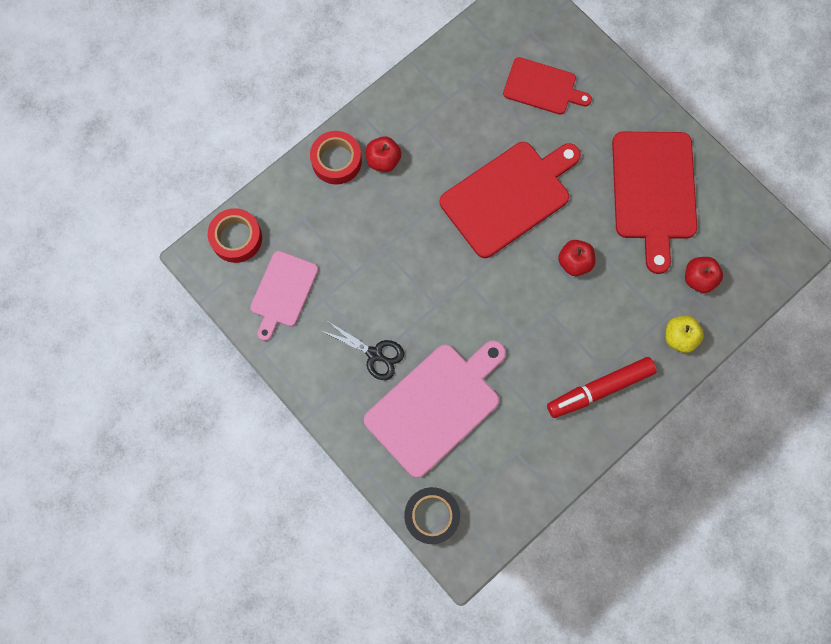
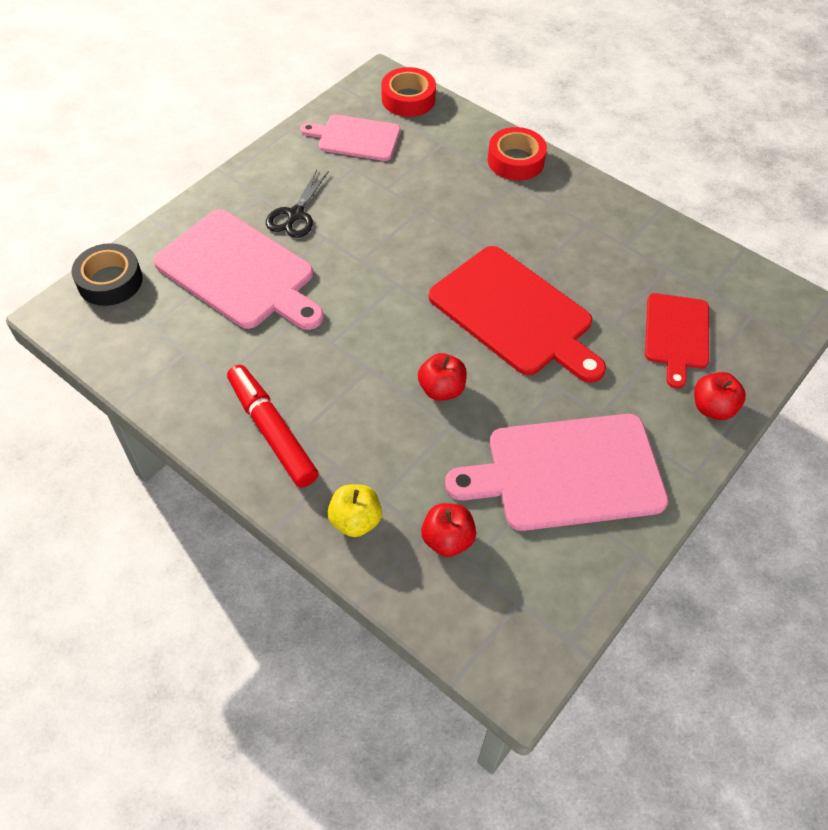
camera: 80 degrees right, 20 degrees down
red apple [366,136,401,172] -> red apple moved to [694,372,746,420]
red cutting board [612,132,697,274] -> pink cutting board [445,414,669,531]

